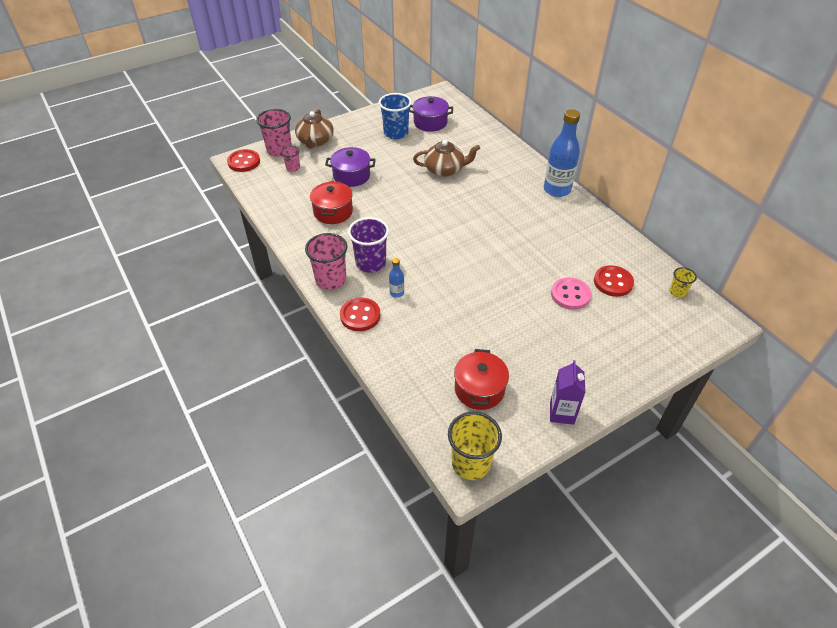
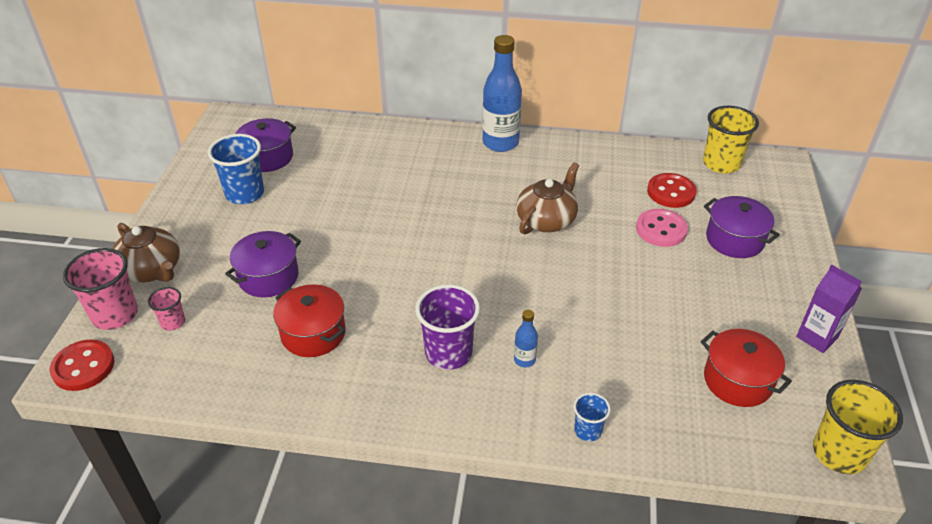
camera: 50 degrees left, 5 degrees down
pink cup [305,233,347,290] -> none
red button [340,298,380,331] -> none
brown teapot [413,140,480,177] -> brown teapot moved to [516,162,579,234]
yellow cup [669,267,697,298] -> yellow cup [703,106,759,173], size x1.87
none -> blue cup [574,393,611,441]
none -> purple pot [704,196,780,258]

